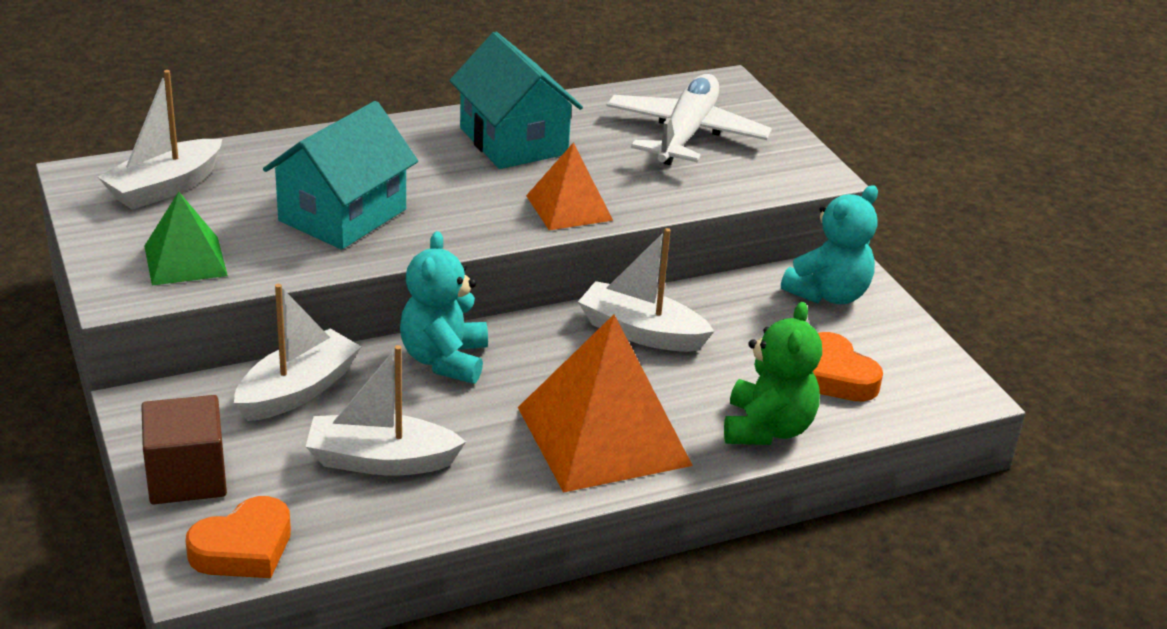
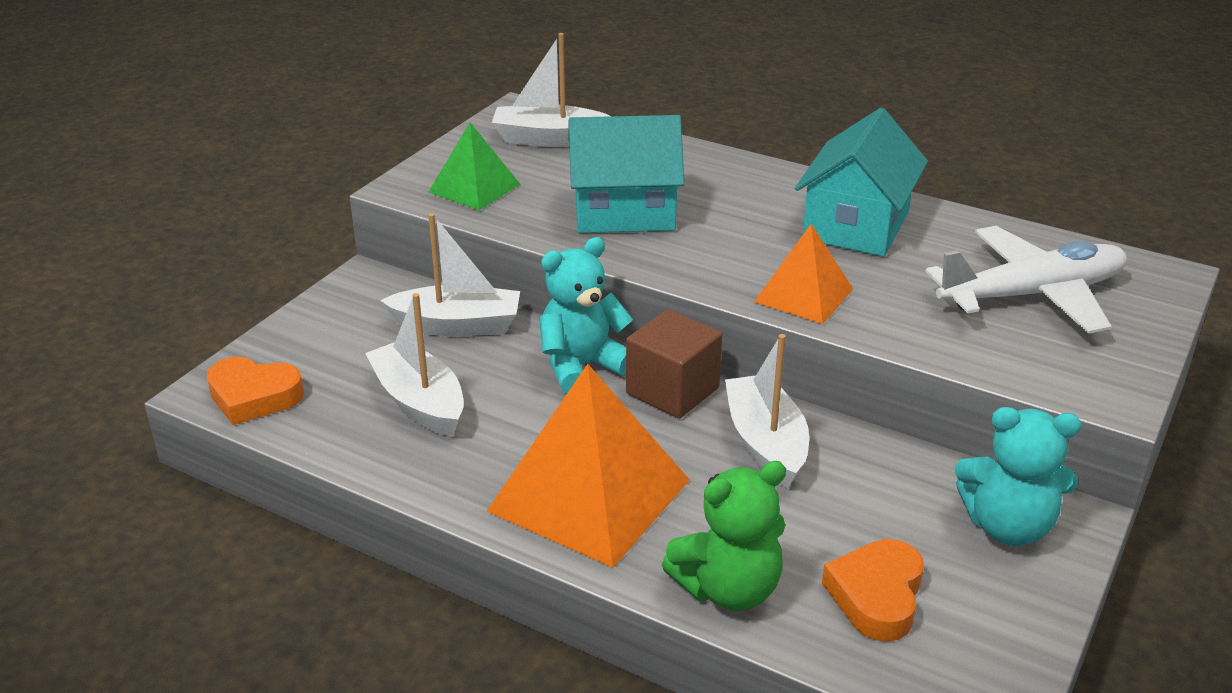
camera: 55 degrees right, 0 degrees up
brown cube [141,395,227,504] -> brown cube moved to [626,309,722,419]

